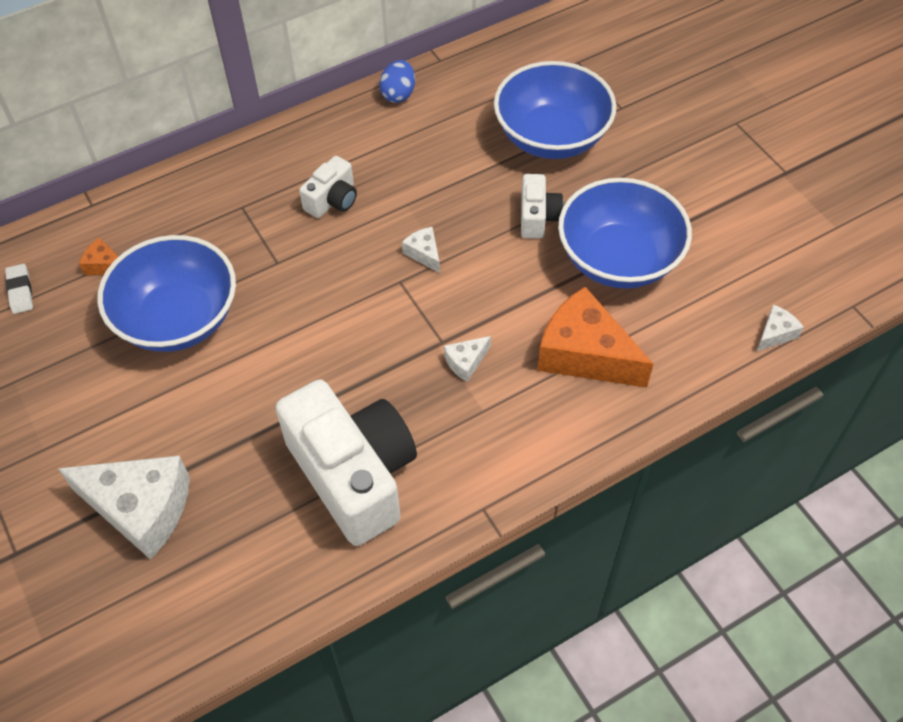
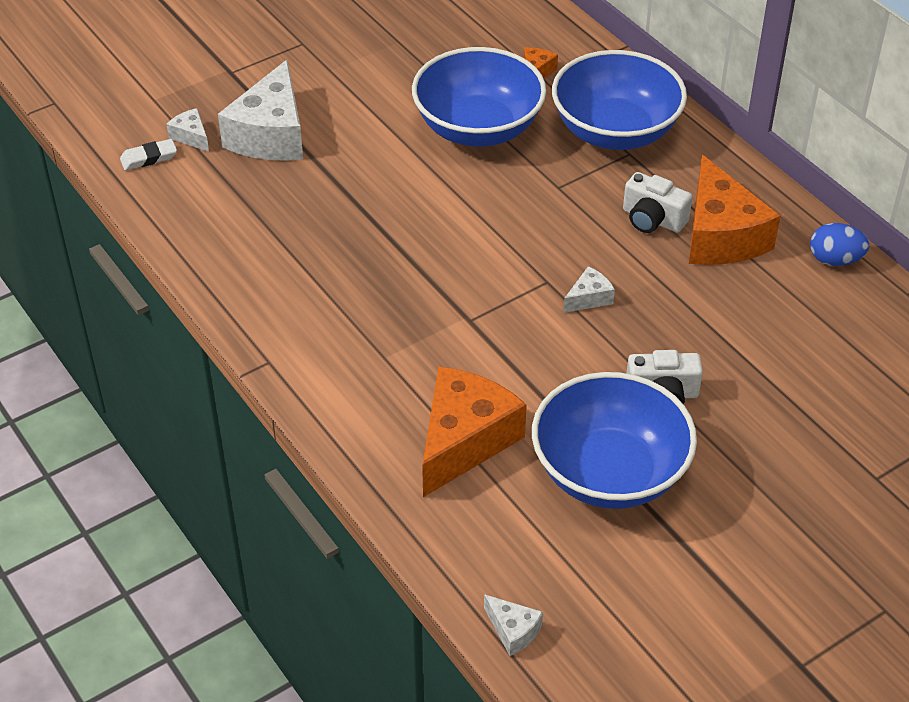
camera: 85 degrees right, 10 degrees down
white eraser [5,264,33,314] -> white eraser moved to [120,139,177,170]
white camera [276,379,417,546] -> none
white cheese [444,336,491,382] -> white cheese moved to [166,108,209,152]
blue bowl [494,61,616,159] -> blue bowl moved to [552,50,687,150]
none -> orange cheese [689,155,780,265]

